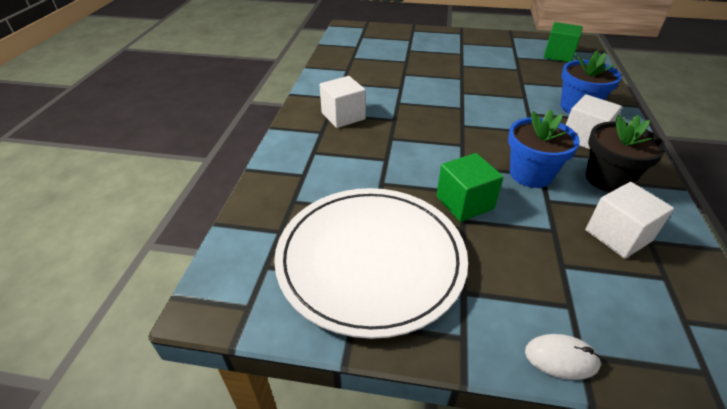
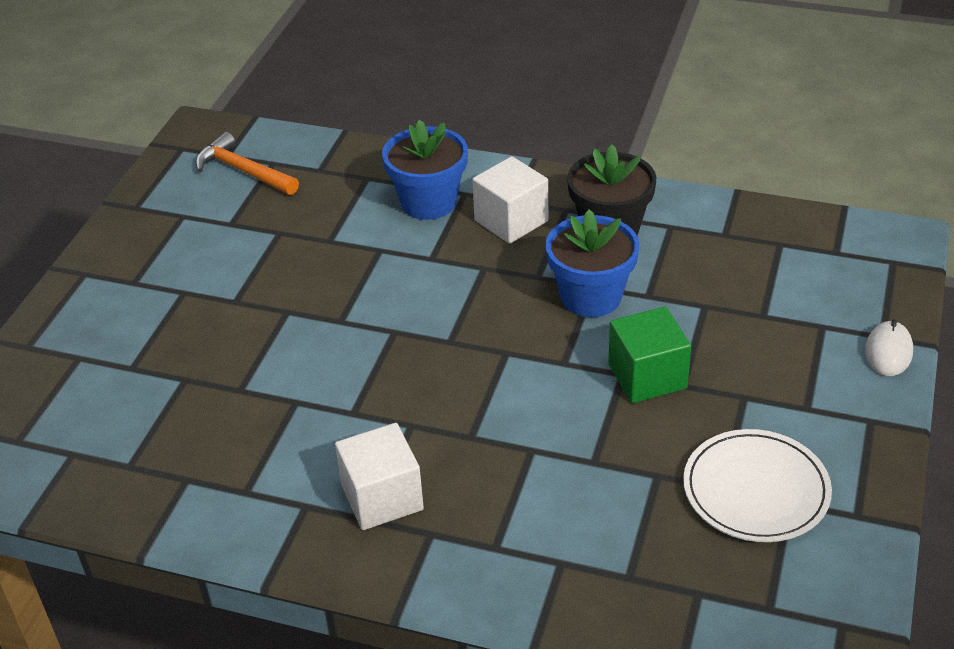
camera: 80 degrees left, 0 degrees up
white plate [274,188,468,339] -> white plate [683,429,832,542], size x0.56
green cube [544,22,583,62] -> orange hammer [196,132,299,195]
white cube [585,182,674,259] -> none

